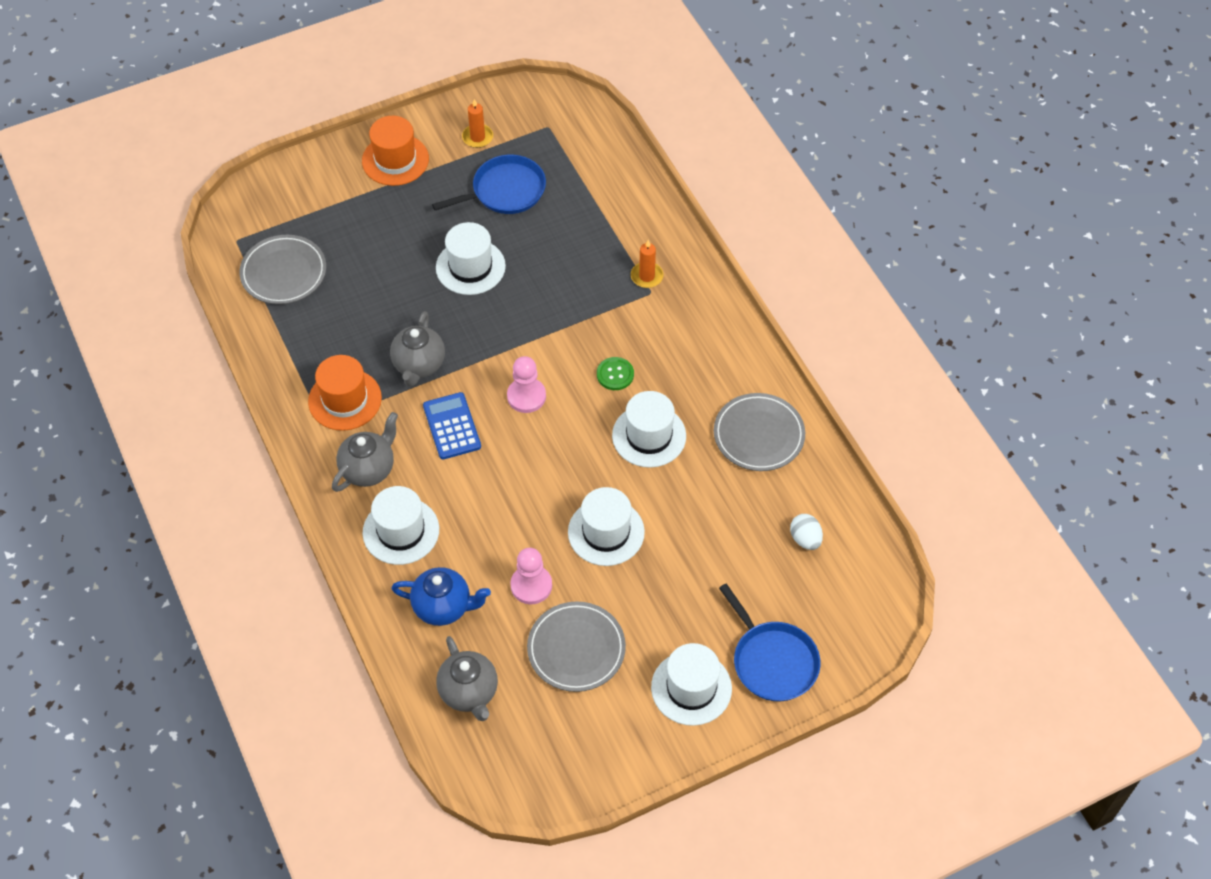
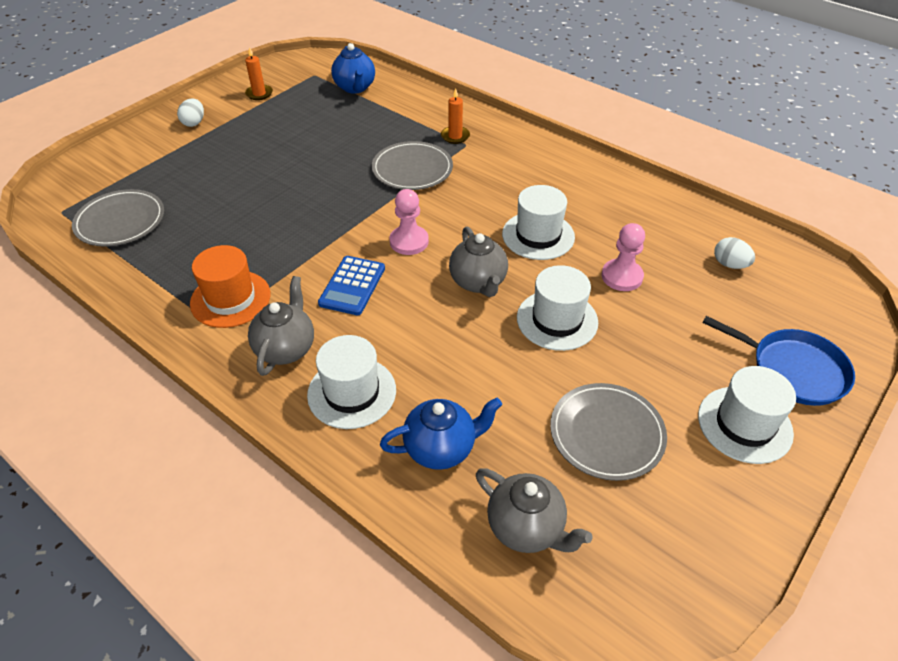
camera: 25 degrees left, 10 degrees down
orange hat [362,116,429,186] -> white egg [177,98,204,127]
grey teapot [390,311,445,387] -> grey teapot moved to [449,226,508,297]
blue calculator [423,392,481,459] -> blue calculator turned 120 degrees counterclockwise [318,256,385,315]
blue pan [432,155,546,214] -> none
white hat [436,222,506,295] -> none
pink pawn [511,548,552,604] -> pink pawn moved to [602,223,645,291]
green button [597,357,634,390] -> none
grey plate [714,393,805,471] -> grey plate moved to [372,141,453,190]
none -> blue teapot [331,43,375,94]

